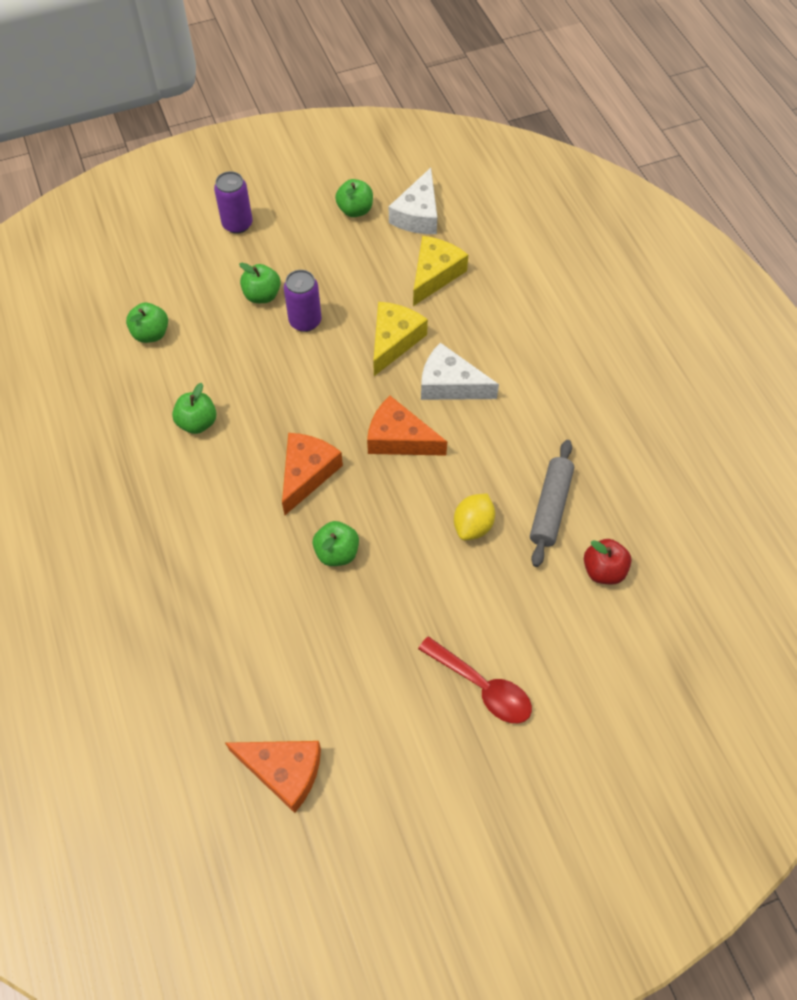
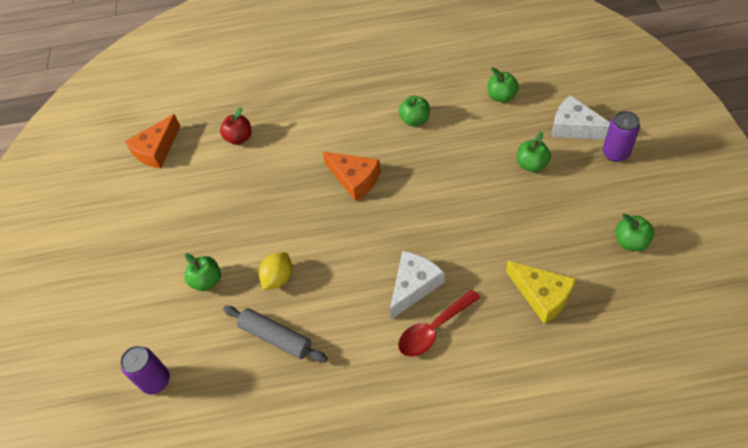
camera: 110 degrees right, 5 degrees down
purple can [284,270,321,332] -> purple can moved to [120,346,170,394]
green apple [313,521,359,566] -> green apple moved to [184,253,221,291]
orange cheese [367,396,447,456] -> none
yellow cheese [373,302,428,376] -> none
white cheese [389,168,437,234] -> white cheese moved to [552,95,610,140]
red spoon [418,636,532,723] -> red spoon moved to [398,289,480,357]
yellow lemon [454,493,495,540] -> yellow lemon turned 75 degrees clockwise [259,252,292,290]
red apple [584,539,631,584] -> red apple moved to [220,107,252,145]

